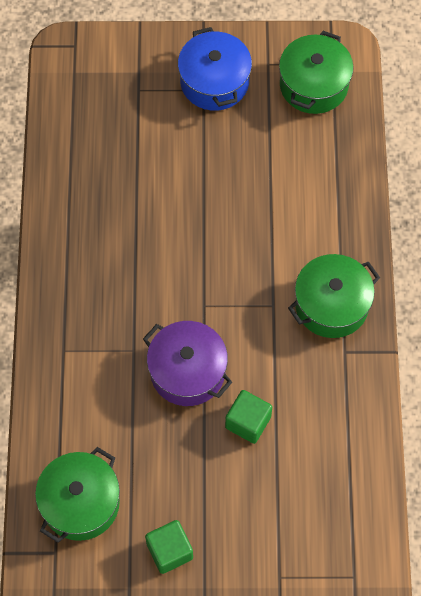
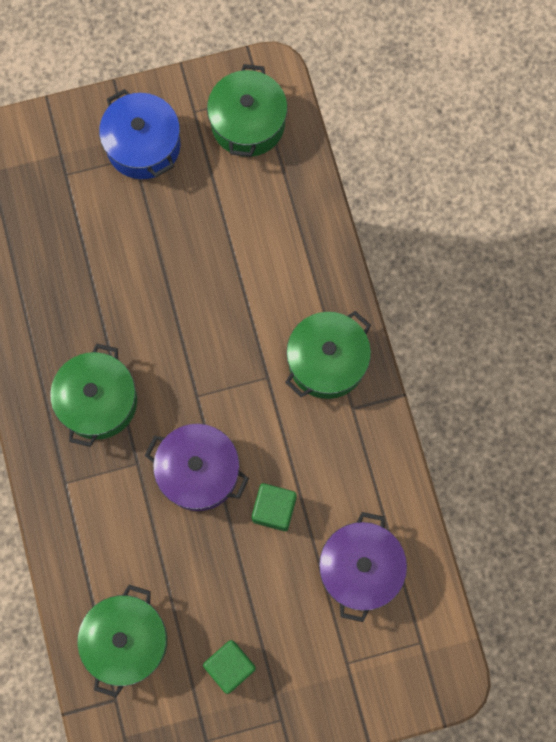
camera: 15 degrees left, 10 degrees up
none -> green pot [50,344,137,447]
none -> purple pot [319,512,407,622]

